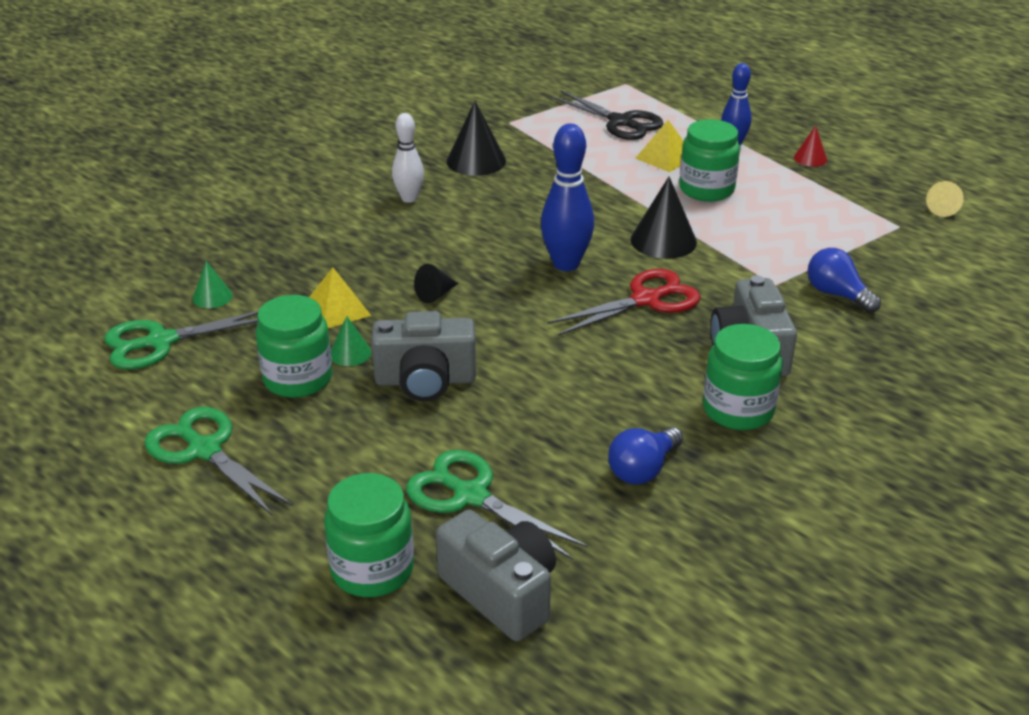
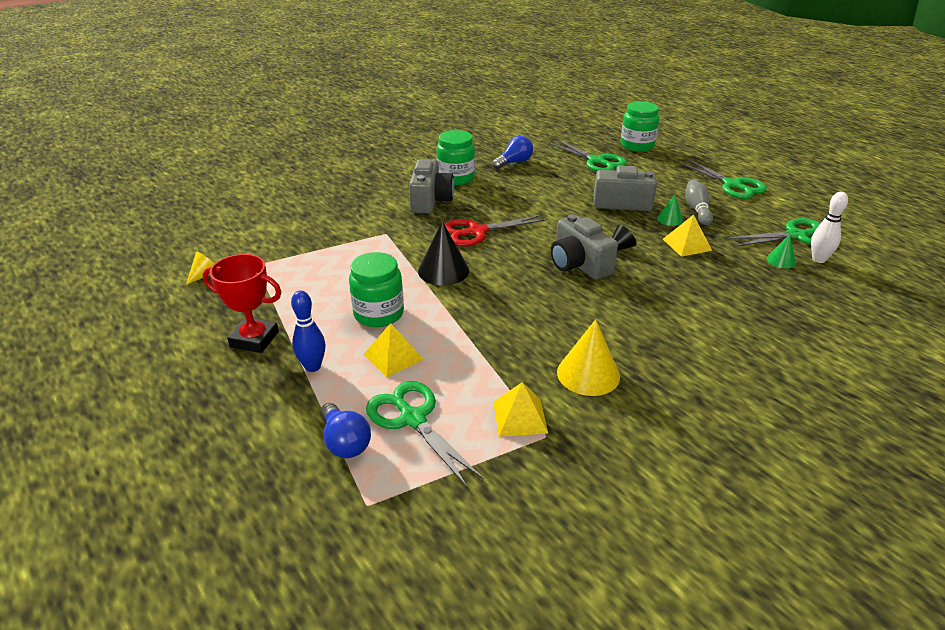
camera: 170 degrees left, 0 degrees up
green jar [255,295,332,398] -> grey bowling pin [685,179,713,225]
white bowling pin [392,113,424,203] -> white bowling pin moved to [811,192,848,263]
grey camera [436,509,556,641] -> grey camera moved to [551,214,618,280]
black cone [446,101,506,176] -> yellow cone [557,319,620,396]
blue bowling pin [541,124,594,271] -> none
black scissors [550,90,664,140] -> green scissors [366,381,484,487]
red cone [794,126,827,167] -> red trophy [203,254,281,353]
blue light bulb [808,248,881,313] -> blue light bulb moved to [320,403,371,458]
none -> yellow pyramid [493,382,548,437]

